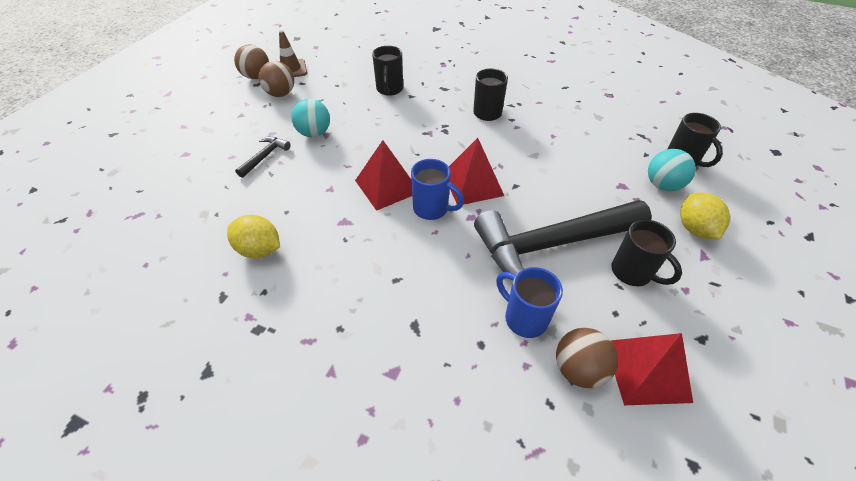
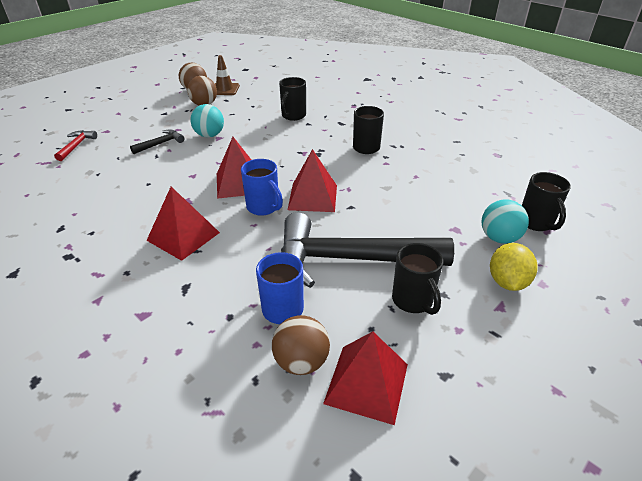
camera: 20 degrees right, 10 degrees down
yellow lemon [227,215,280,258] -> none
none -> red hammer [54,130,97,161]
none -> red pyramid [146,187,220,261]

